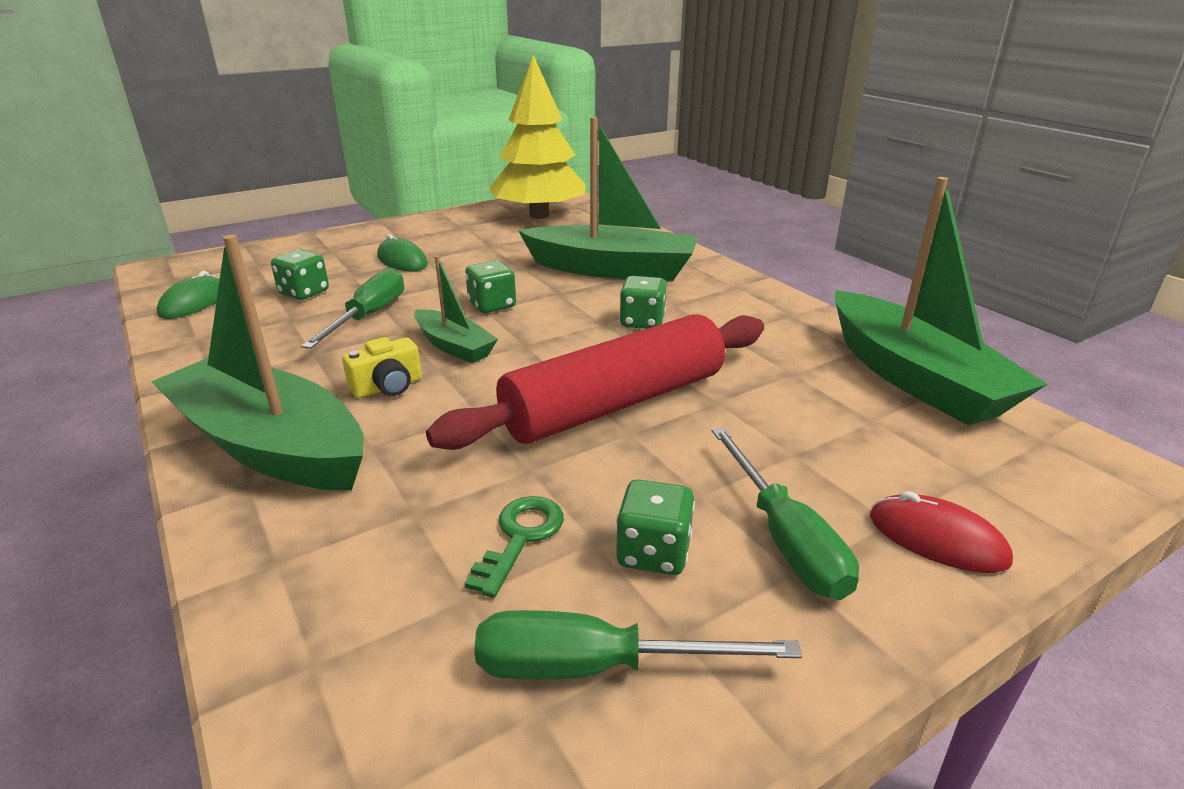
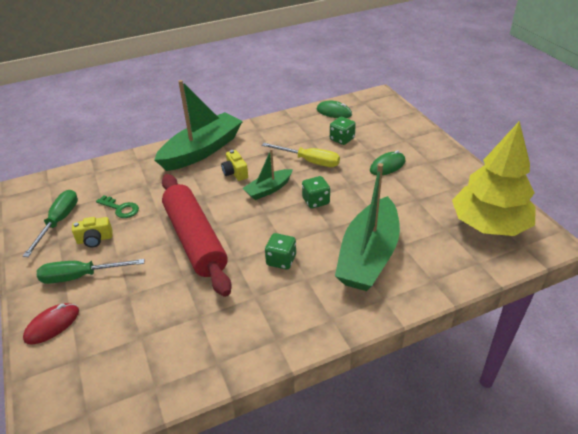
camera: 100 degrees right, 10 degrees up
green screwdriver [301,268,404,349] -> yellow screwdriver [262,143,340,167]
green dice [616,479,695,575] -> yellow camera [72,217,113,247]
green boat [835,177,1048,426] -> none

